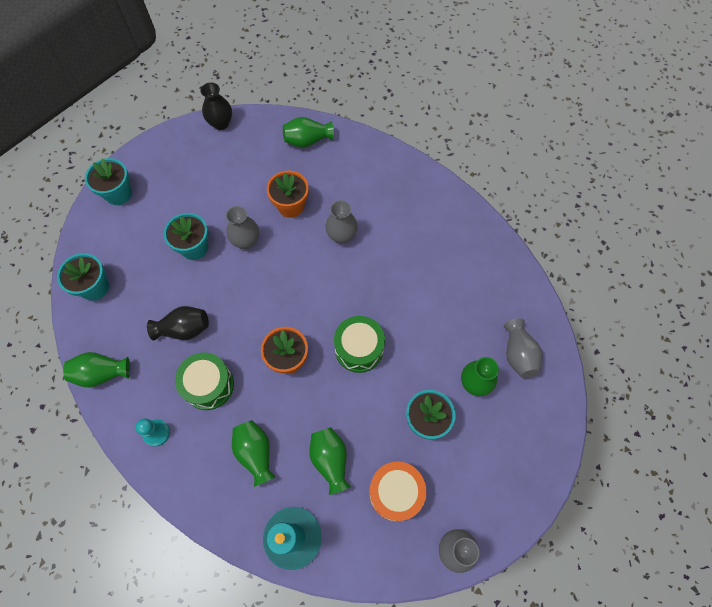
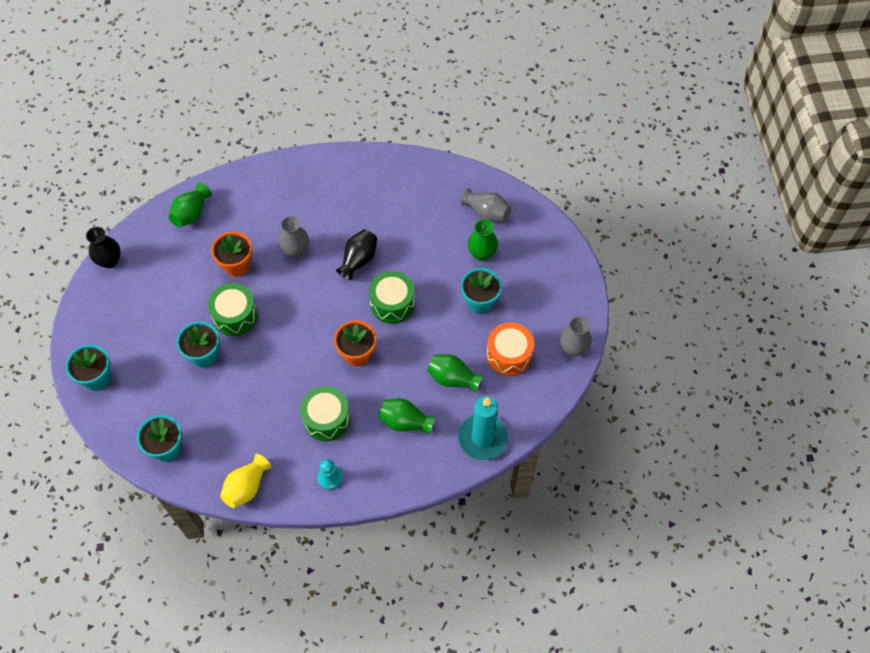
camera: 50 degrees left, 5 degrees down
green vase [63,352,130,388] -> yellow vase [220,454,271,508]
black vase [147,306,209,341] -> black vase moved to [336,229,377,280]
grey vase [226,206,259,249] -> green drum [208,283,258,336]

